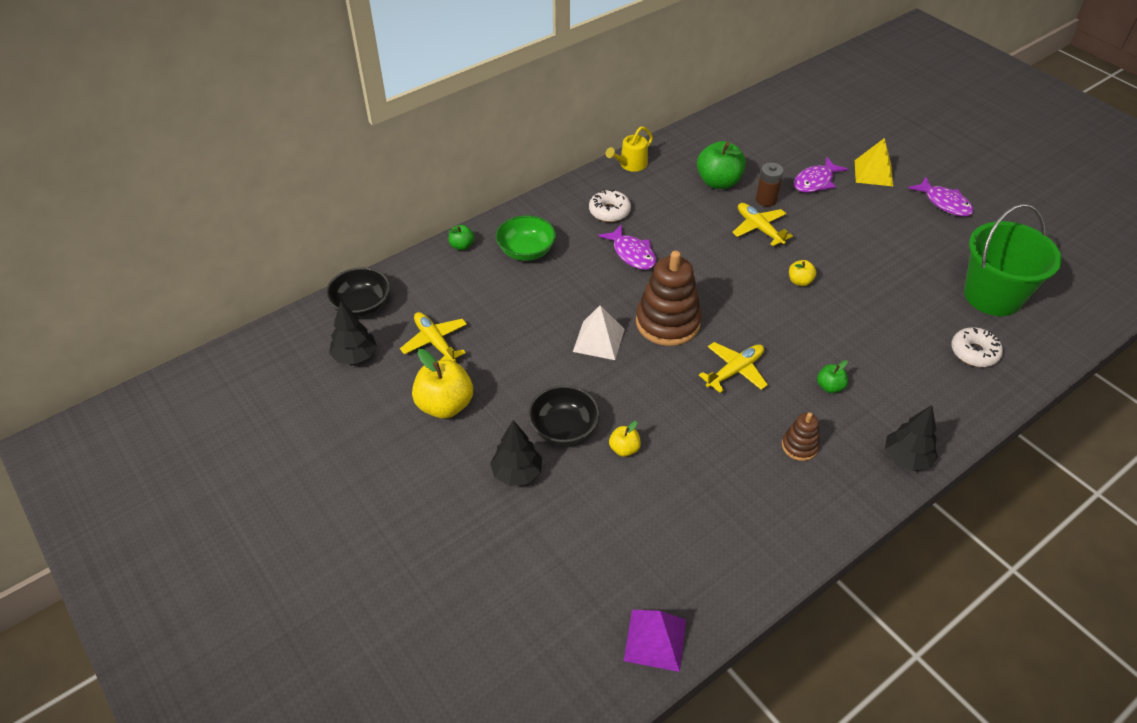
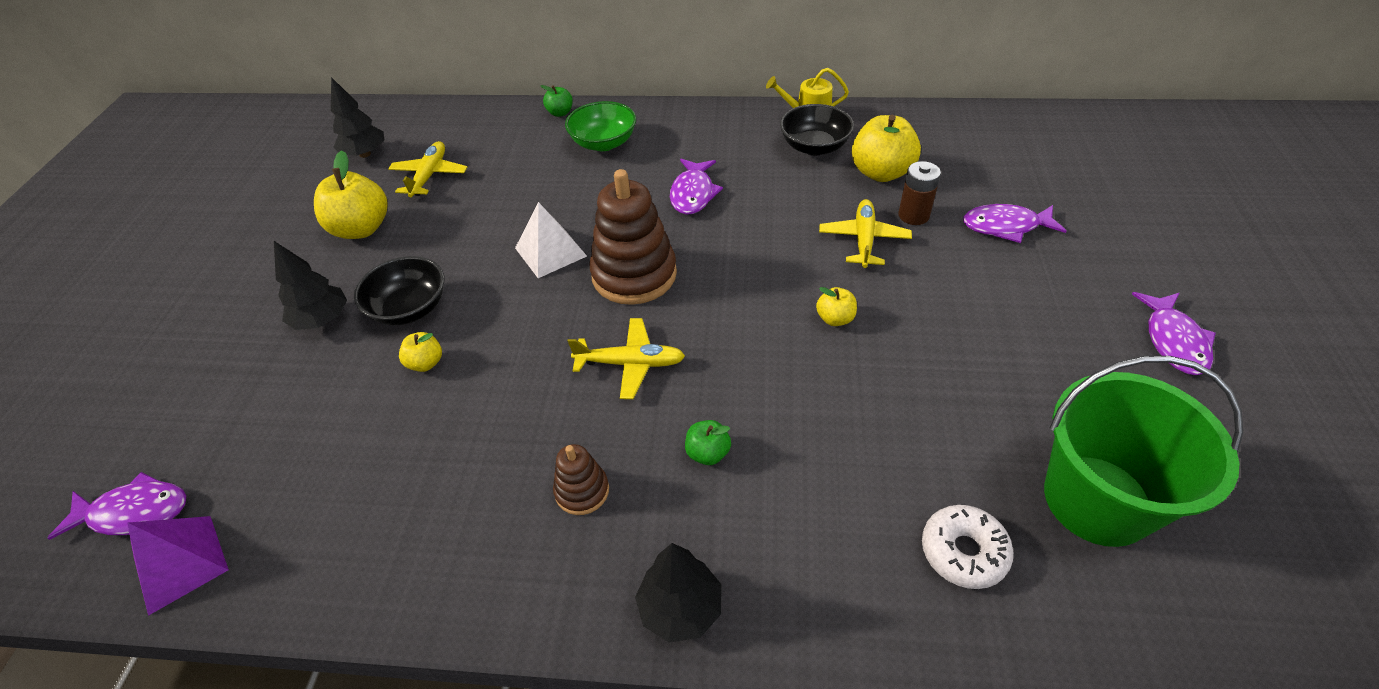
camera: 45 degrees right, 0 degrees up
black bowl [326,267,390,317] -> black bowl moved to [780,104,854,155]
white donut [589,189,631,222] -> none
green apple [697,141,746,189] -> yellow apple [852,115,921,182]
yellow pyramid [855,138,893,186] -> none
none -> purple fish [47,472,186,540]

